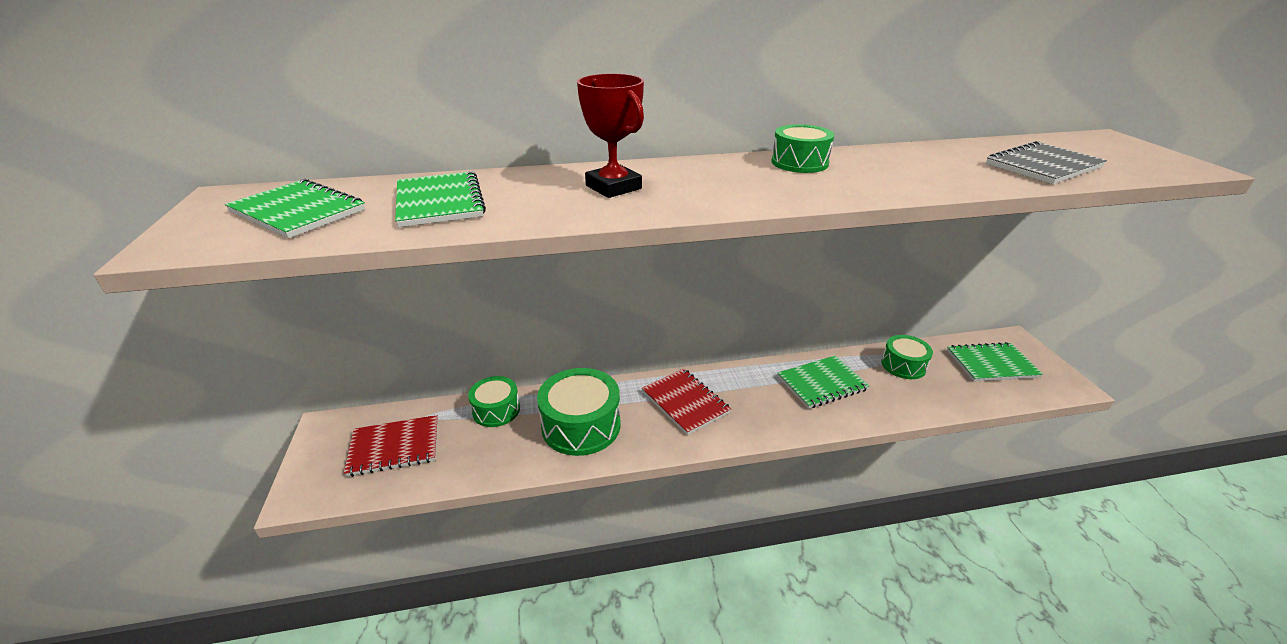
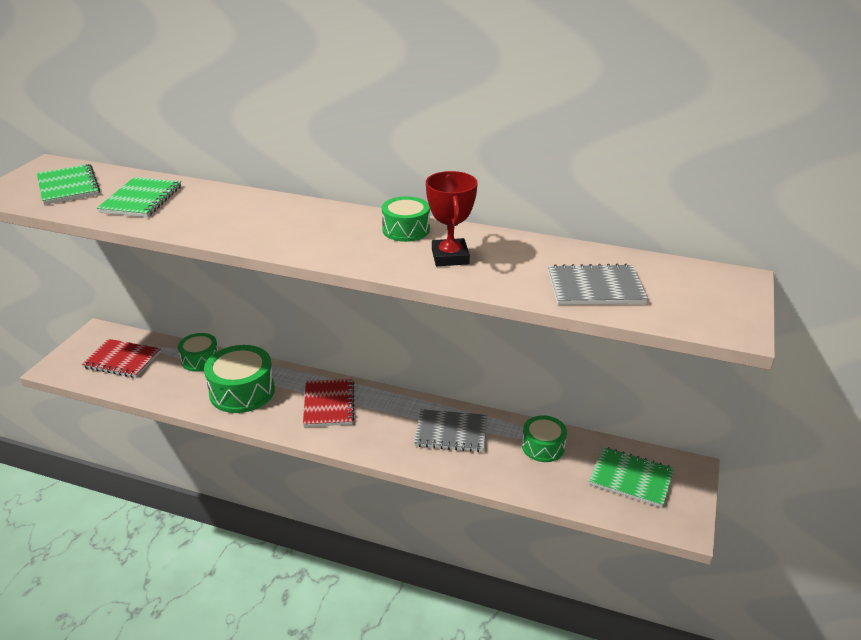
camera: 30 degrees right, 0 degrees up
red trophy [577,74,644,198] -> red trophy moved to [426,171,478,266]
green notebook [778,355,870,409] -> grey notebook [414,409,487,452]

